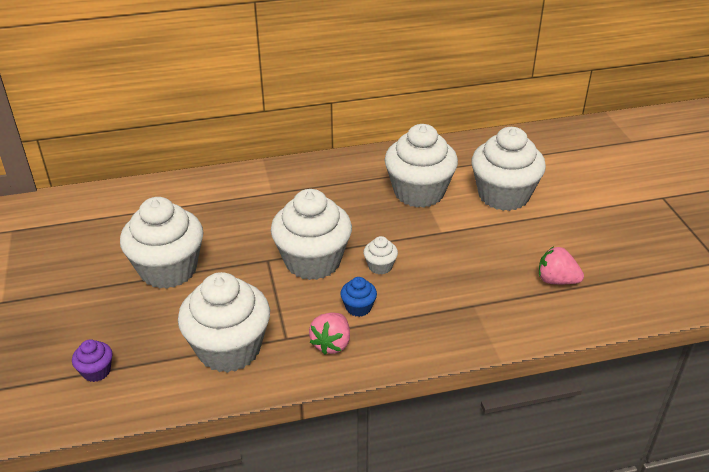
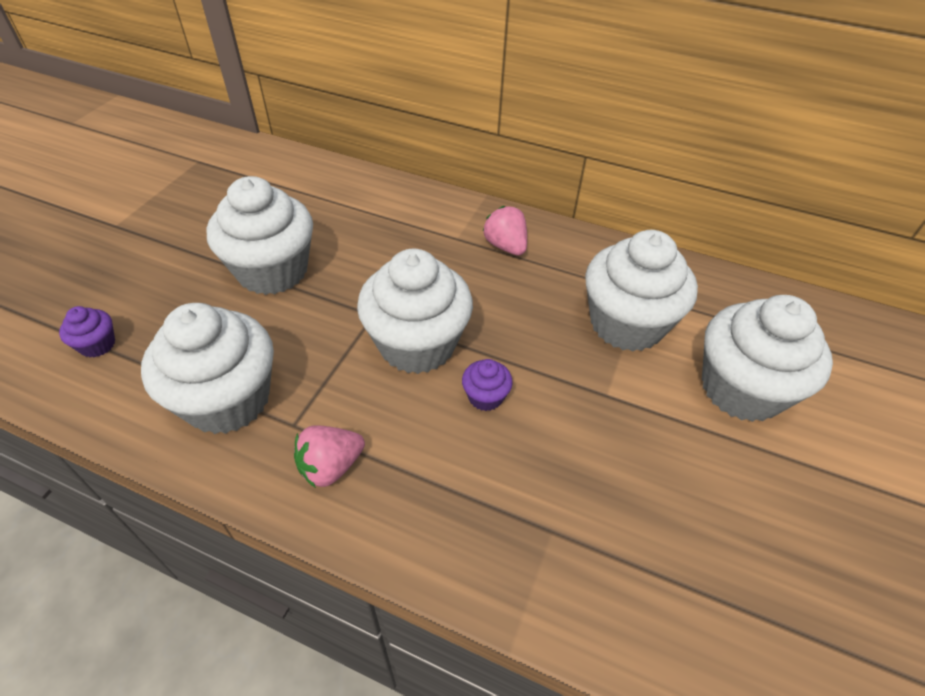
camera: 35 degrees right, 10 degrees up
blue cupcake [340,277,377,317] -> none
white cupcake [363,236,398,274] -> purple cupcake [462,359,513,411]
pink strawberry [539,247,584,284] -> pink strawberry moved to [483,206,527,256]

